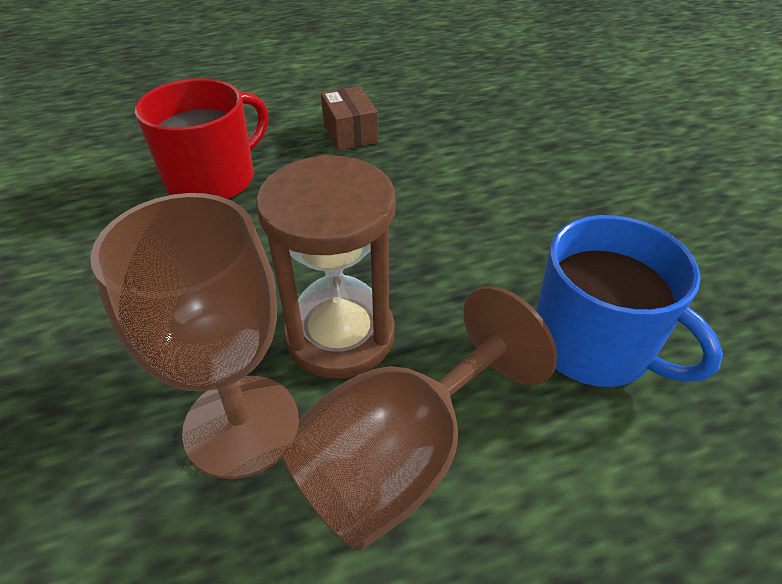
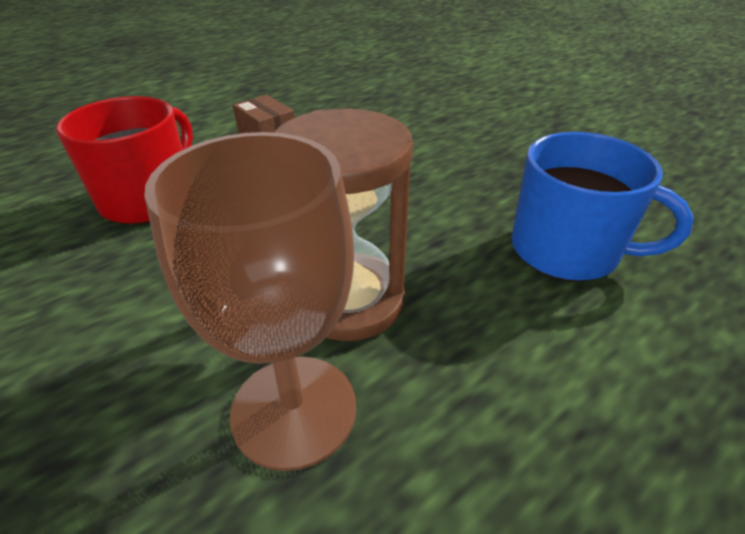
camera: 20 degrees left, 5 degrees down
brown goblet [278,286,557,550] -> none

